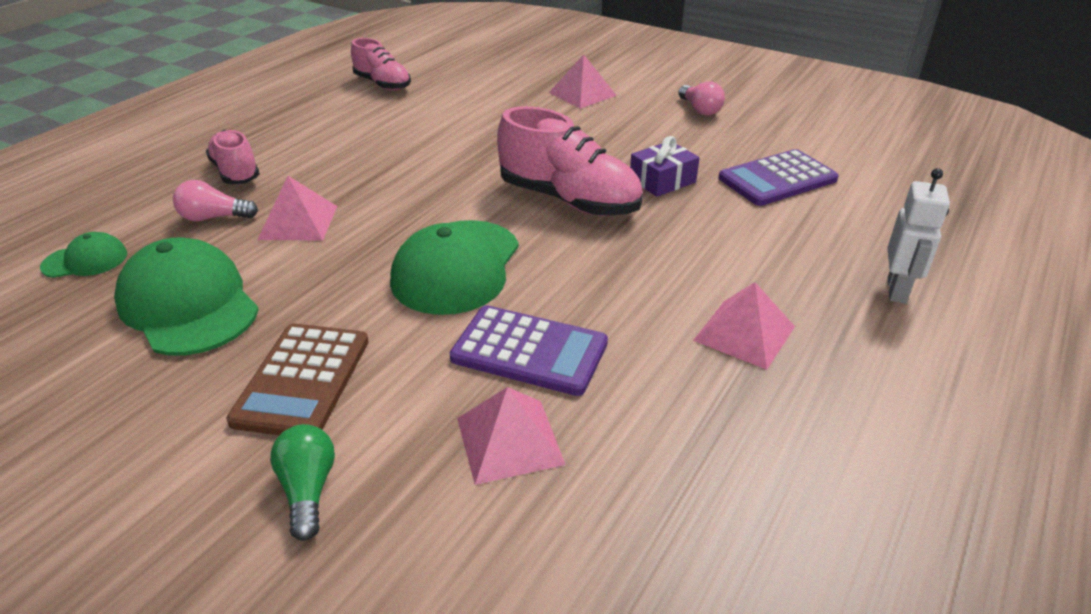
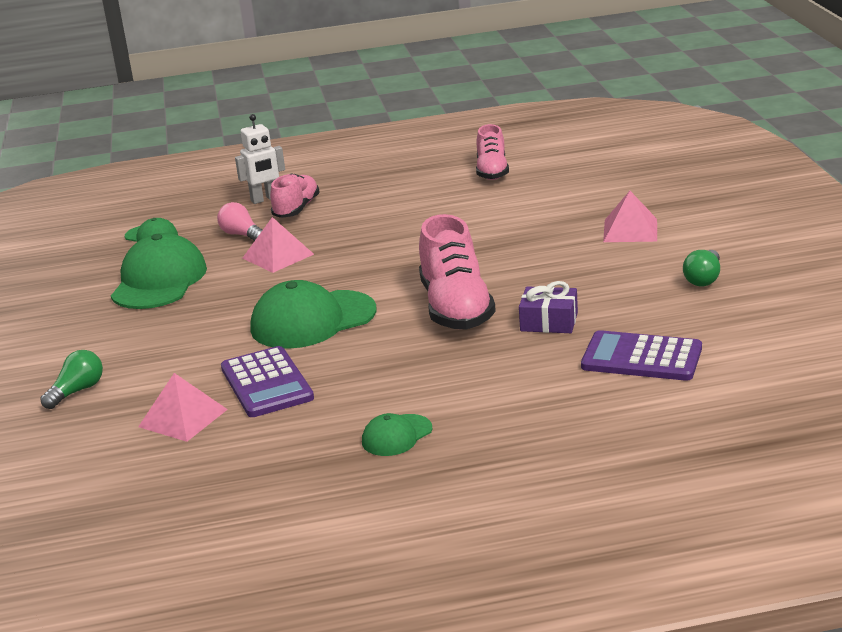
camera: 50 degrees right, 10 degrees down
brown calculator [226,323,369,435] -> none
pink light bulb [678,81,725,116] -> green light bulb [683,250,720,286]
pink pyramid [693,282,795,370] -> green cap [362,413,432,456]
white robot [887,168,950,303] -> white robot moved to [235,114,285,204]

